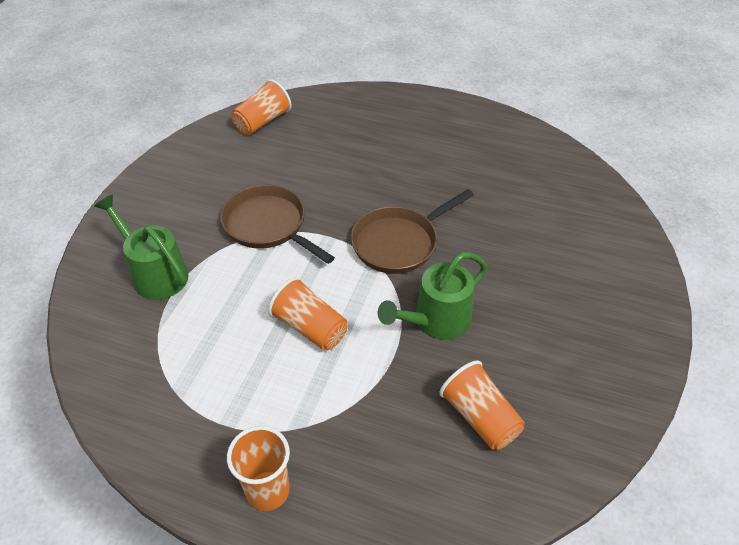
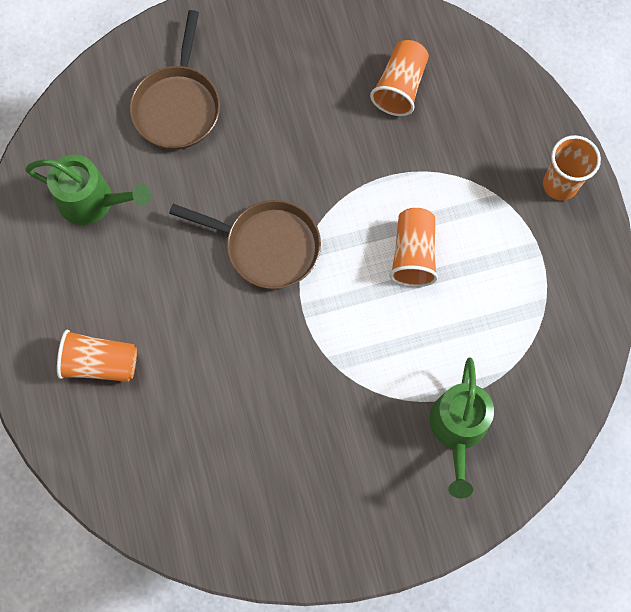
camera: 125 degrees left, 25 degrees up
brown pan [220,185,335,264] -> brown pan moved to [130,10,220,149]
orange cup [231,79,292,135] -> orange cup moved to [57,330,137,382]
green watering can [378,252,487,340] -> green watering can moved to [25,155,151,225]

